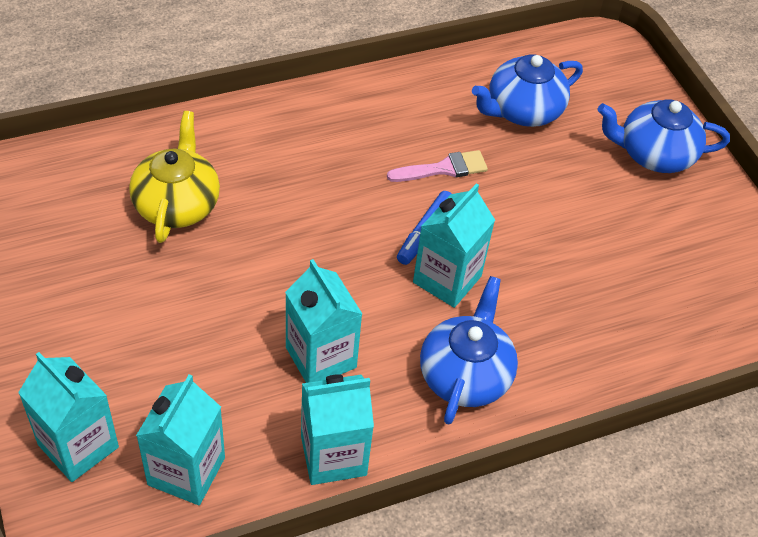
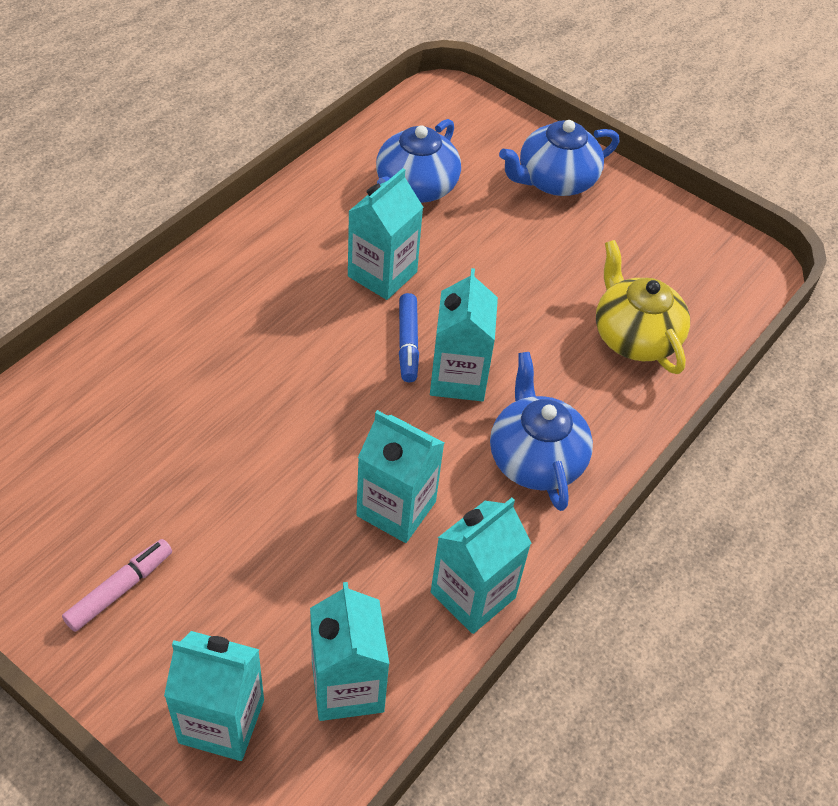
camera: 30 degrees left, 0 degrees up
yellow teapot [129,111,220,243] -> yellow teapot moved to [596,240,690,374]
pink brush [387,150,488,182] -> turquoise carton [348,168,423,300]
none -> pink marker [62,539,172,632]

